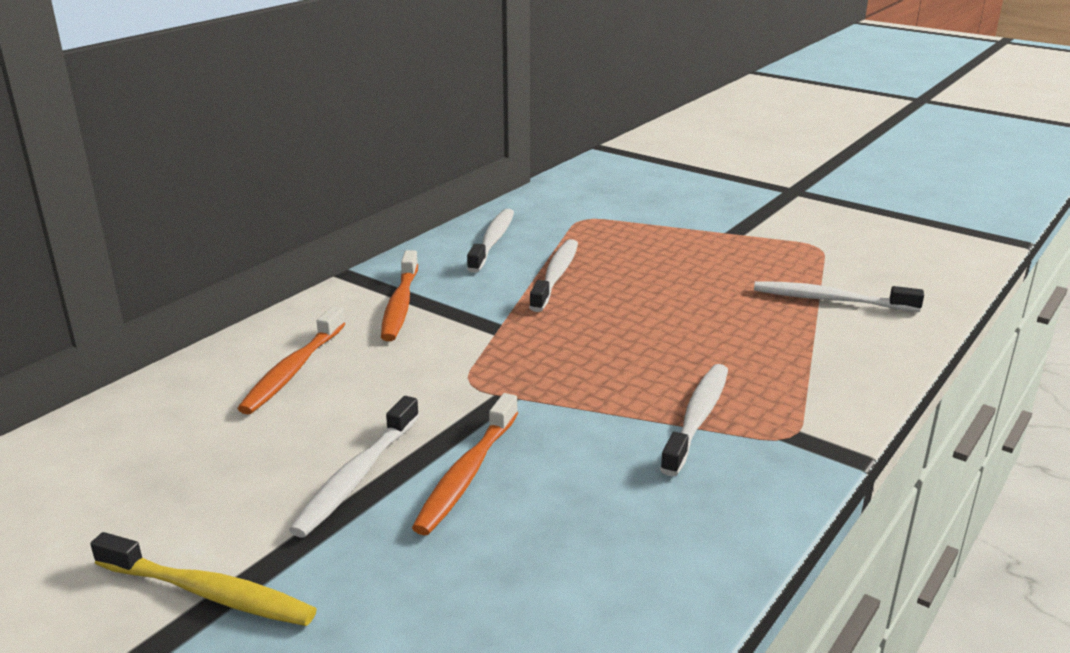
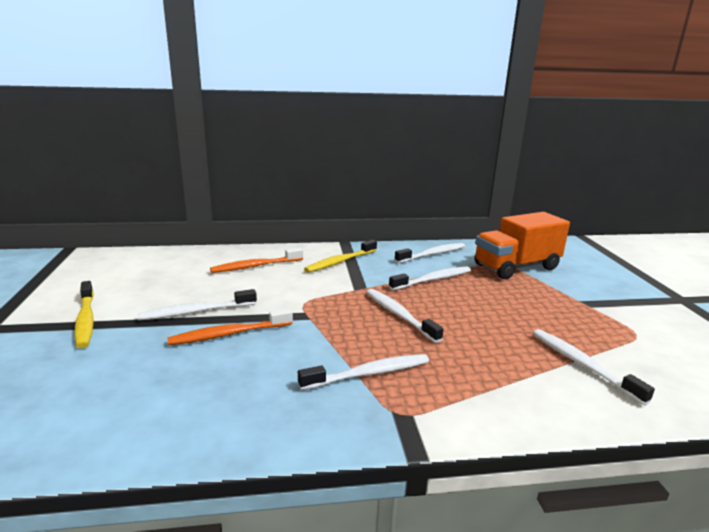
camera: 45 degrees right, 5 degrees down
orange toothbrush [381,250,418,341] -> yellow toothbrush [304,240,377,273]
none -> white toothbrush [366,289,443,343]
none -> orange truck [474,212,570,279]

